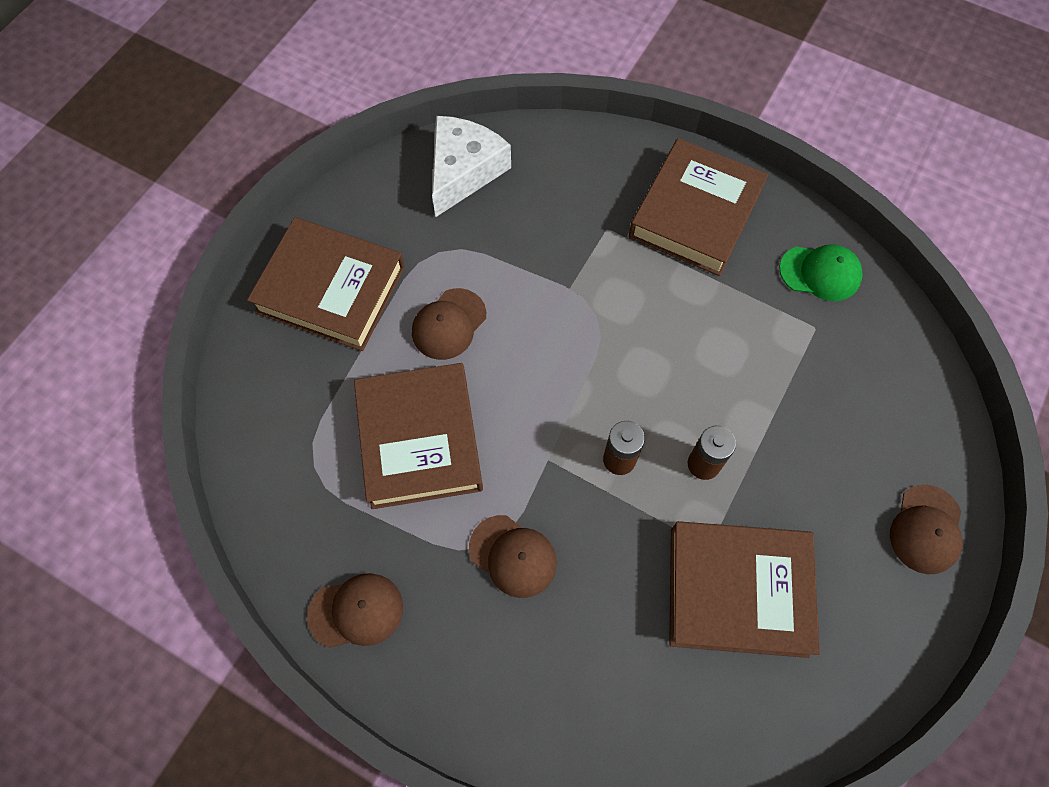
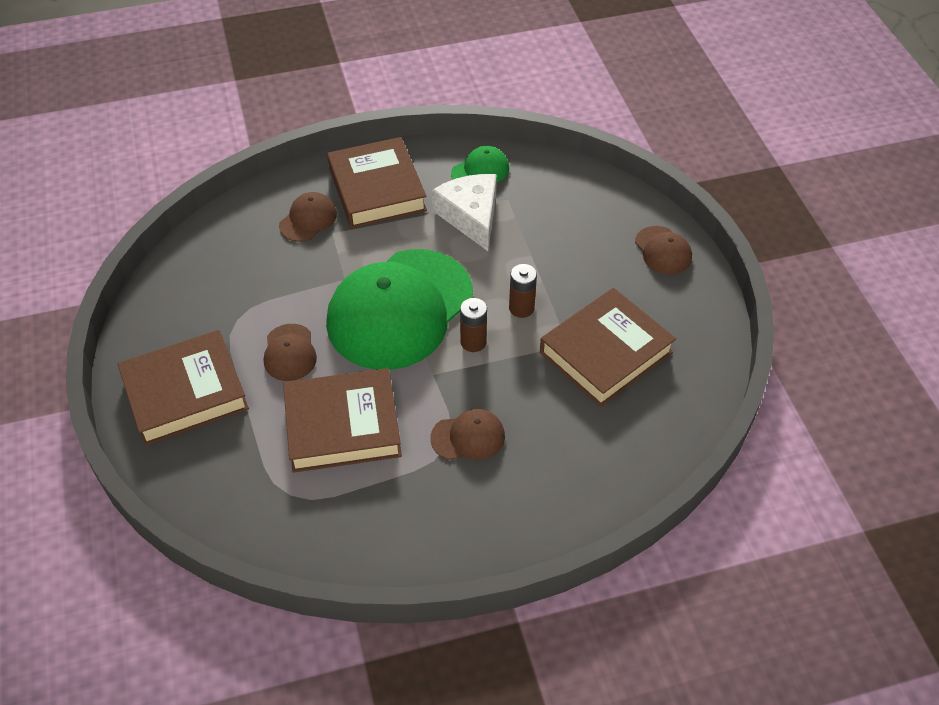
camera: 45 degrees left, 15 degrees down
brown cap [307,573,403,648] -> brown cap moved to [279,192,337,242]
brown book [354,363,483,509] -> brown book turned 45 degrees counterclockwise [283,368,402,473]
white cheese [432,116,511,217] -> white cheese moved to [432,174,497,251]
none -> green cap [326,249,473,370]

